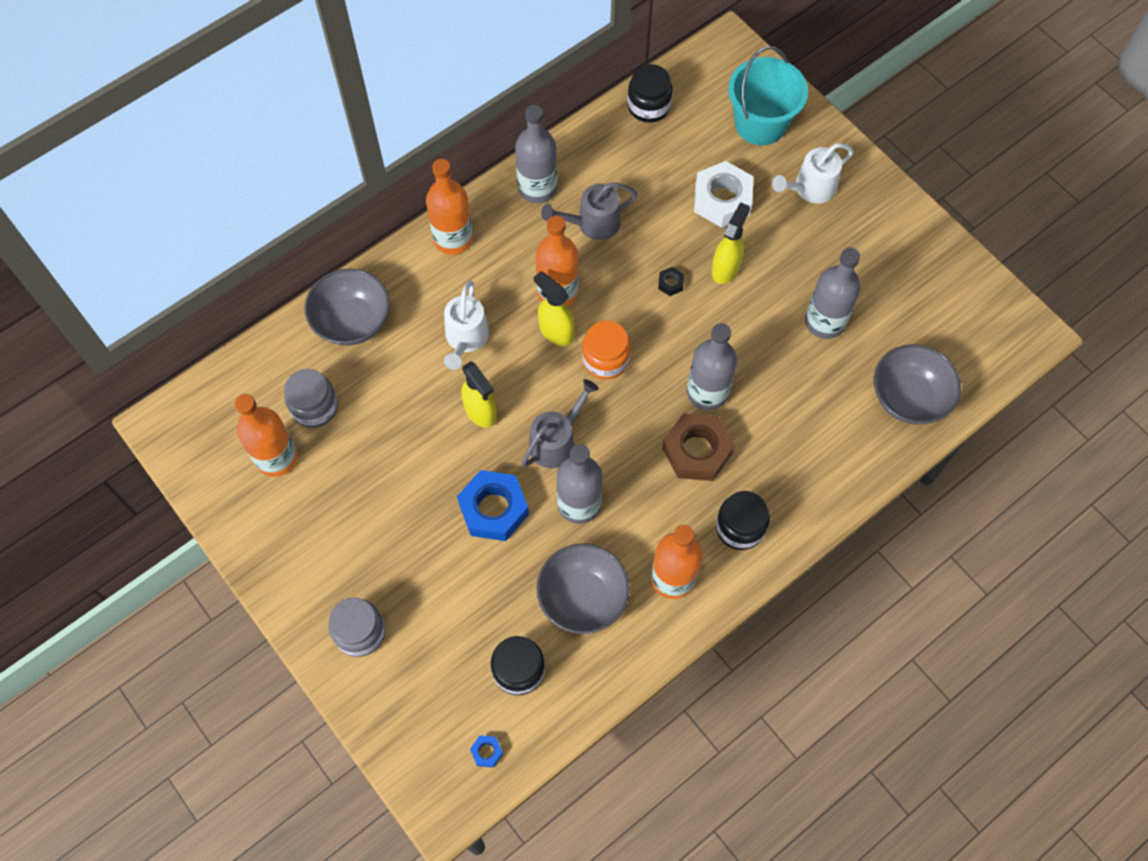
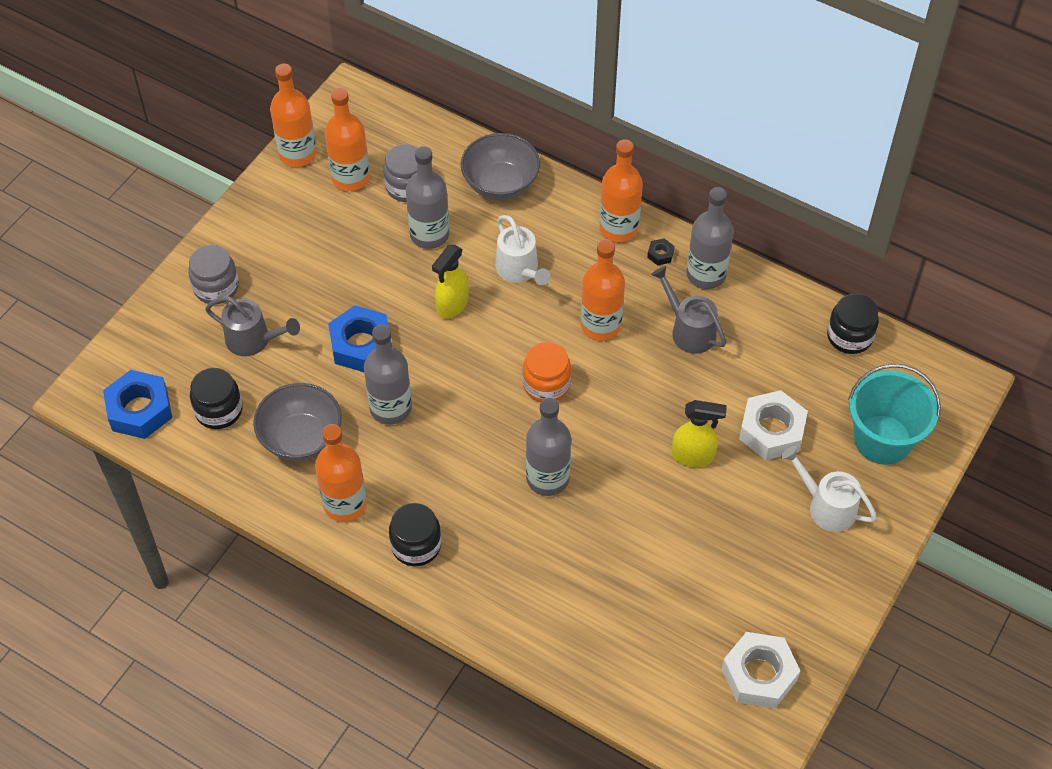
camera: 70 degrees right, 10 degrees down
white watering can [444,281,489,370] -> white watering can turned 105 degrees counterclockwise [495,215,550,285]
blue nut [470,735,503,768] -> blue nut [103,370,172,439], size x2.33
grey watering can [521,379,599,468] -> grey watering can moved to [205,296,300,356]
yellow spray bottle [534,271,574,346] -> none
black nut [658,267,684,296] -> black nut moved to [647,238,675,266]
brown nut [662,413,735,481] -> none
grey bottle [805,248,861,339] -> grey bottle moved to [406,146,449,249]
grey bowl [874,344,961,425] -> none
none -> orange bottle [270,64,317,167]
none -> white nut [722,632,800,709]

